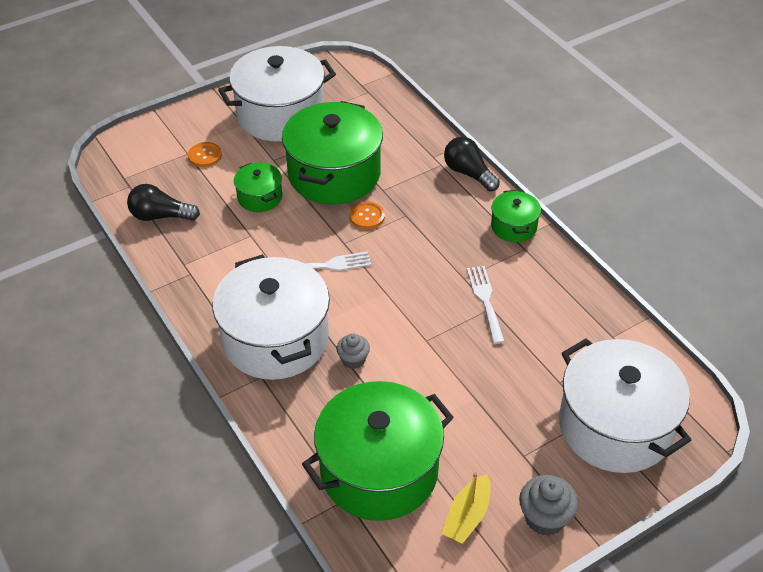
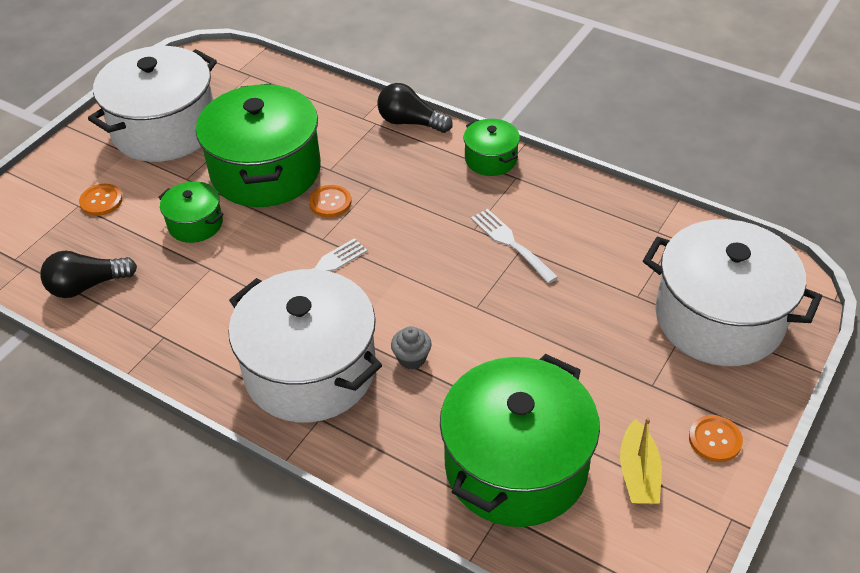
camera: 25 degrees left, 0 degrees up
grey cupcake [519,475,578,536] -> orange button [689,415,743,462]

